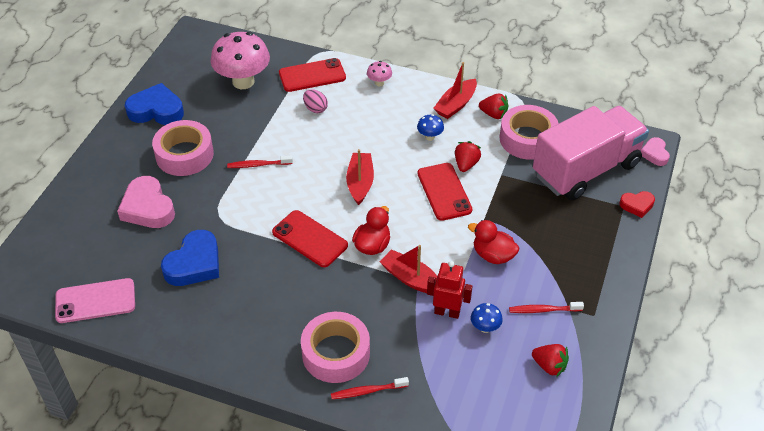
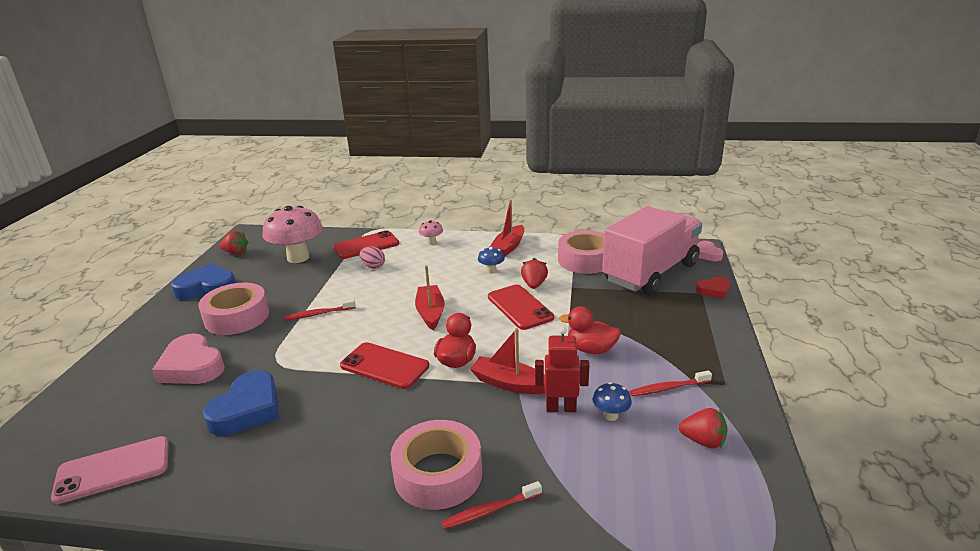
camera: 10 degrees left, 20 degrees down
red strawberry [479,94,508,119] -> red strawberry moved to [220,231,249,255]

